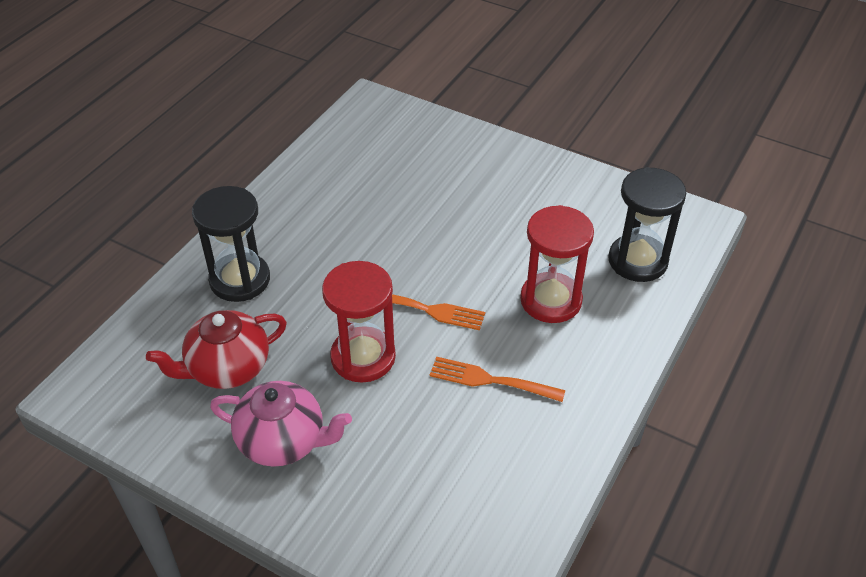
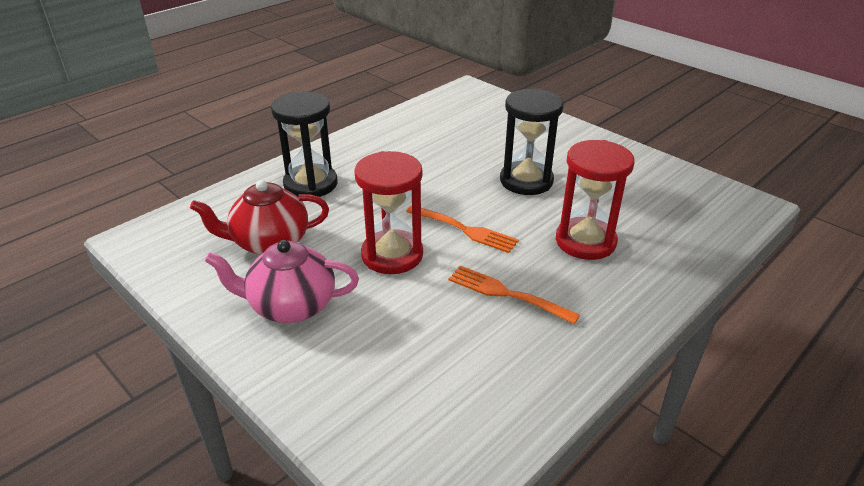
camera: 15 degrees right, 10 degrees down
pink teapot [210,381,352,467] -> pink teapot turned 150 degrees clockwise [205,240,359,323]
black hourglass [608,167,686,282] -> black hourglass moved to [500,88,564,195]

